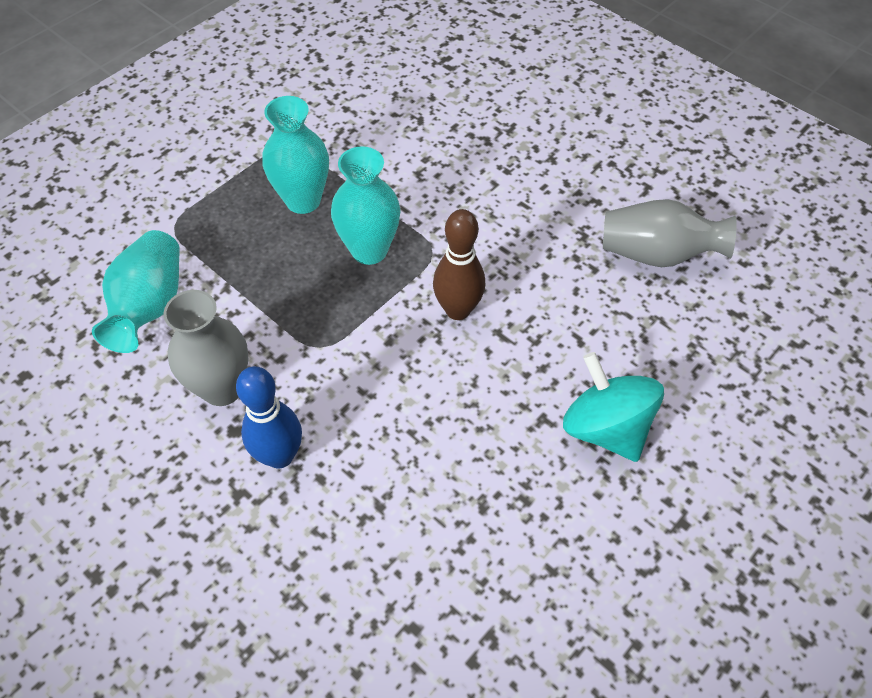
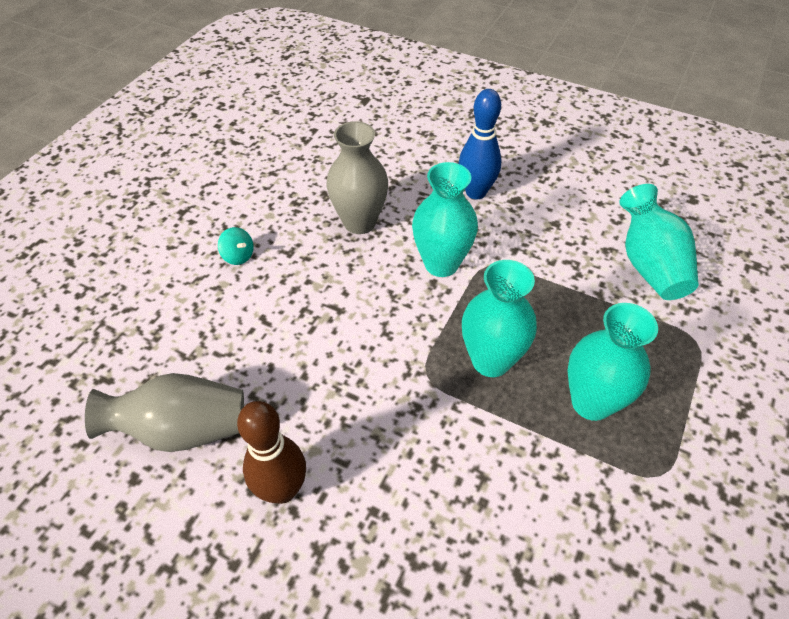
camera: 165 degrees right, 5 degrees down
grey vase [164,290,249,406] -> grey vase moved to [326,121,388,234]
brown bowling pin [433,209,485,320] -> brown bowling pin moved to [237,401,306,504]
turquoise spinning top [563,352,664,462] -> turquoise spinning top [218,227,254,265], size x0.44
none -> turquoise vase [412,162,478,277]

